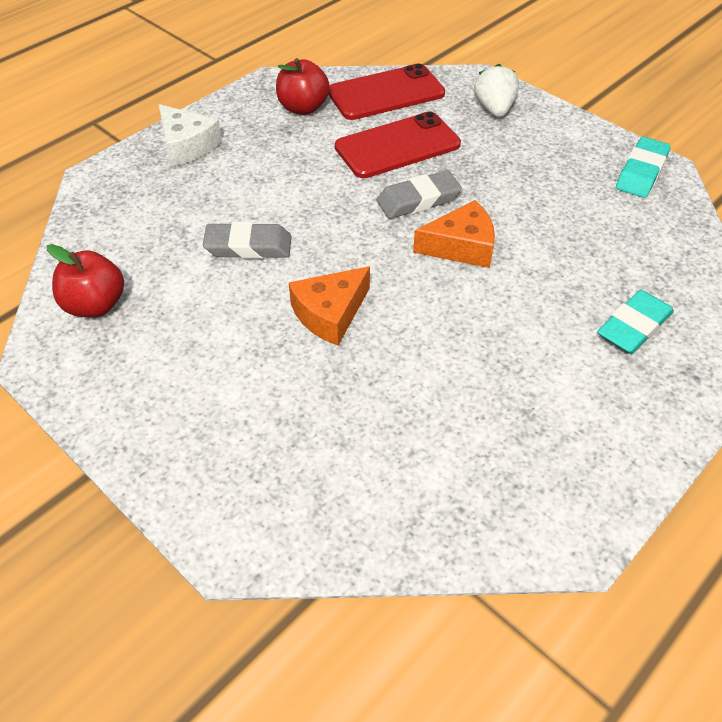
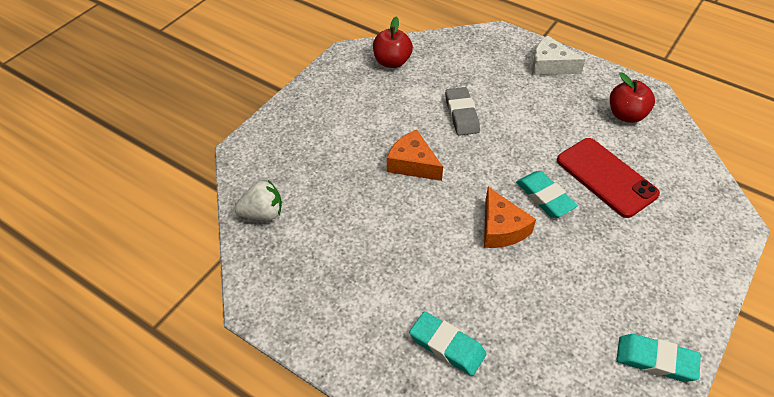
camera: 80 degrees right, 0 degrees up
white cheese [159,104,222,166] -> white cheese turned 75 degrees clockwise [532,35,585,75]
red phone [328,63,445,120] -> none
grey eraser [377,170,462,219] -> turquoise eraser [516,171,578,218]
white strawberry [474,64,519,117] -> white strawberry moved to [235,180,282,221]

